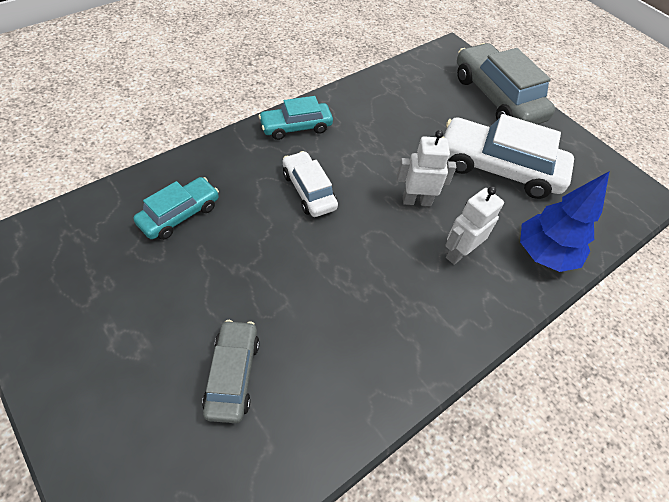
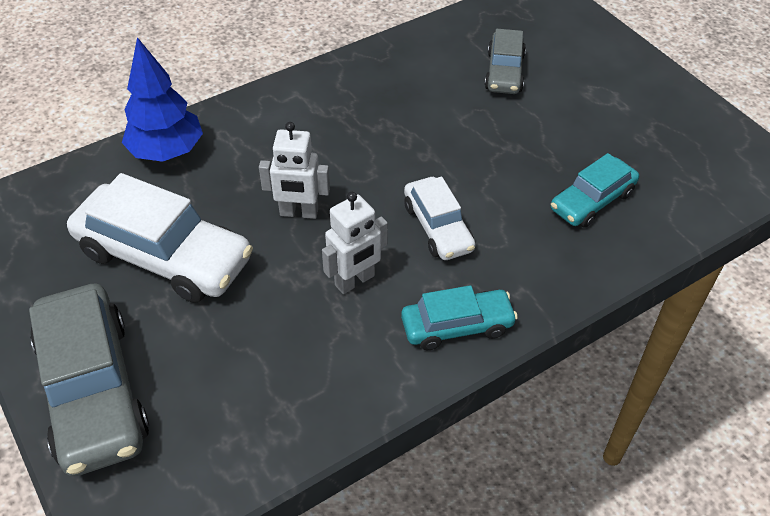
camera: 170 degrees left, 5 degrees down
white robot [445,186,504,265] -> white robot moved to [322,192,388,294]

